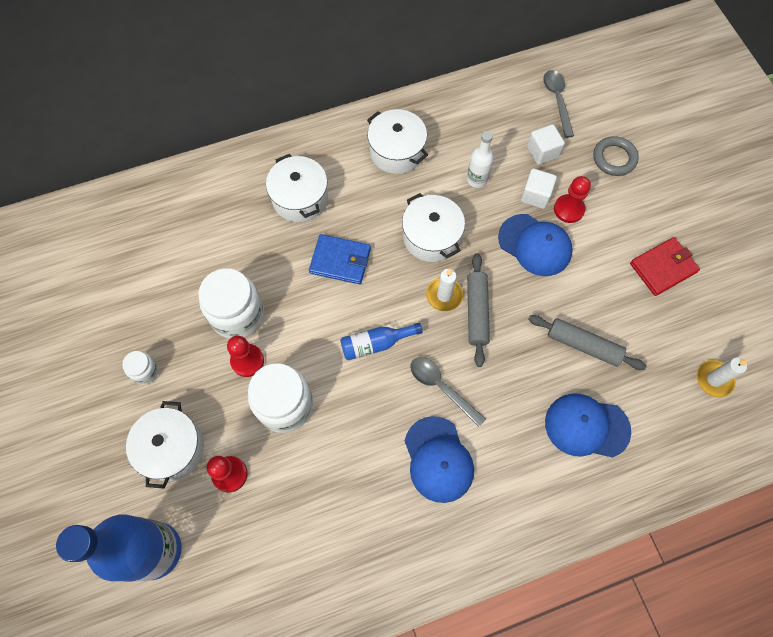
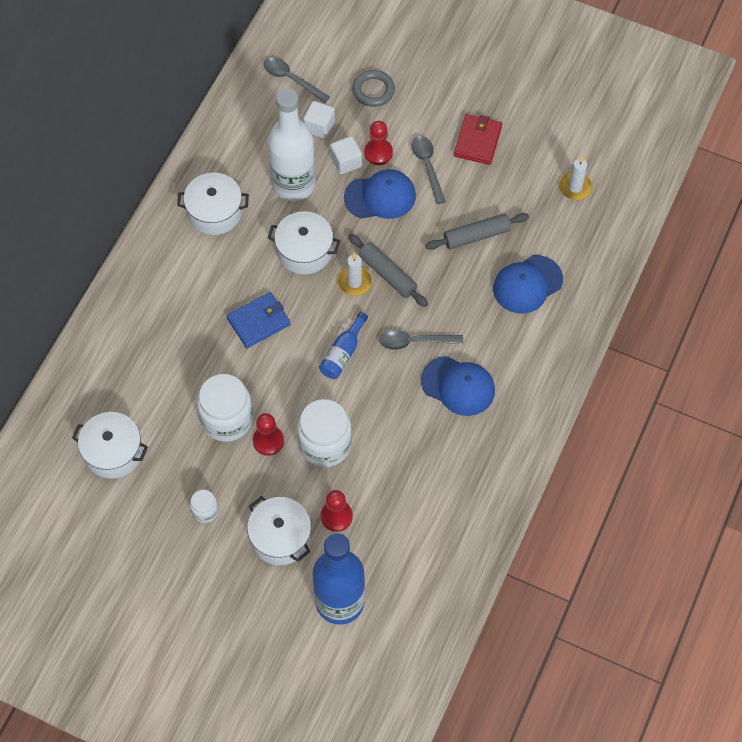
camera: 45 degrees left, 5 degrees down
white pot [266,154,328,222] -> white pot moved to [72,412,148,479]
white bottle [467,131,493,188] -> white bottle [268,88,316,201], size x2.11
none -> grey spoon [411,136,446,204]

